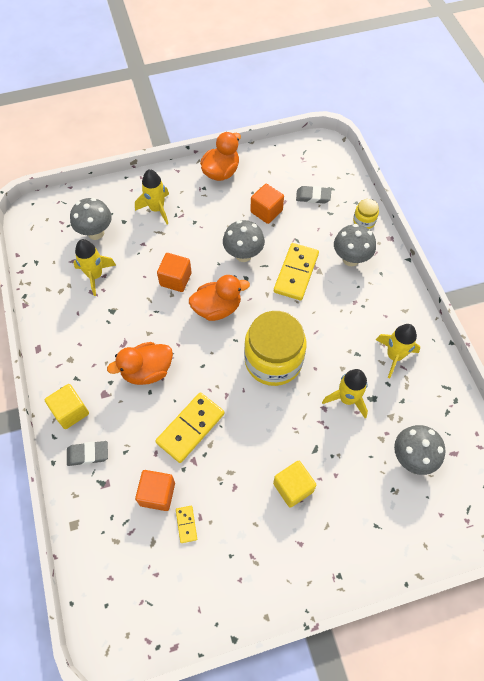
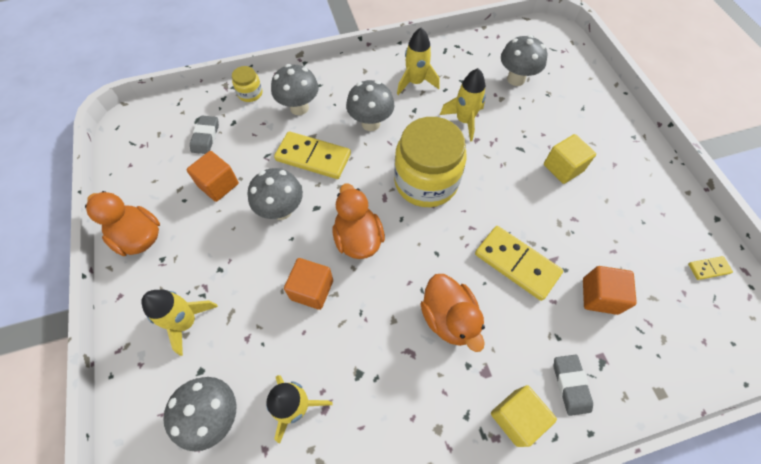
camera: 90 degrees left, 0 degrees up
yellow domino [176,506,197,543] -> yellow domino moved to [688,256,733,280]
none -> grey mushroom [346,80,394,131]

